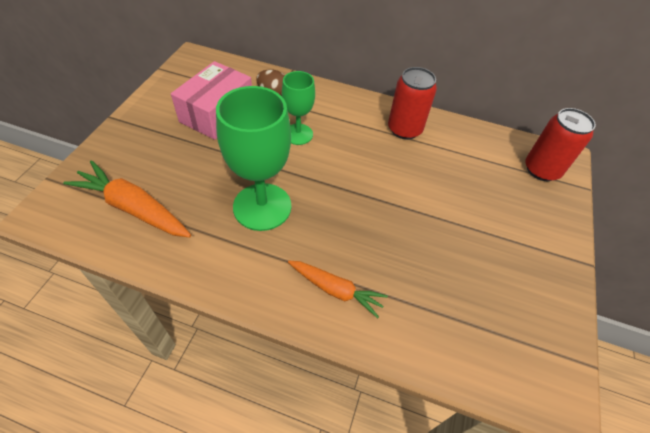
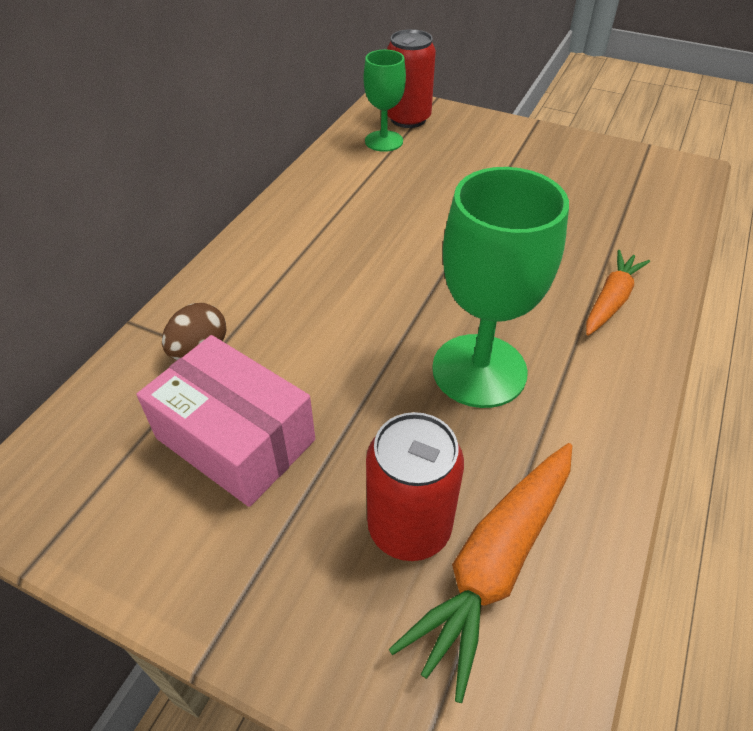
camera: 80 degrees left, 5 degrees down
green goblet [282,71,315,145] -> green goblet moved to [364,50,406,152]
red can [388,67,437,139] -> red can moved to [366,412,464,561]

